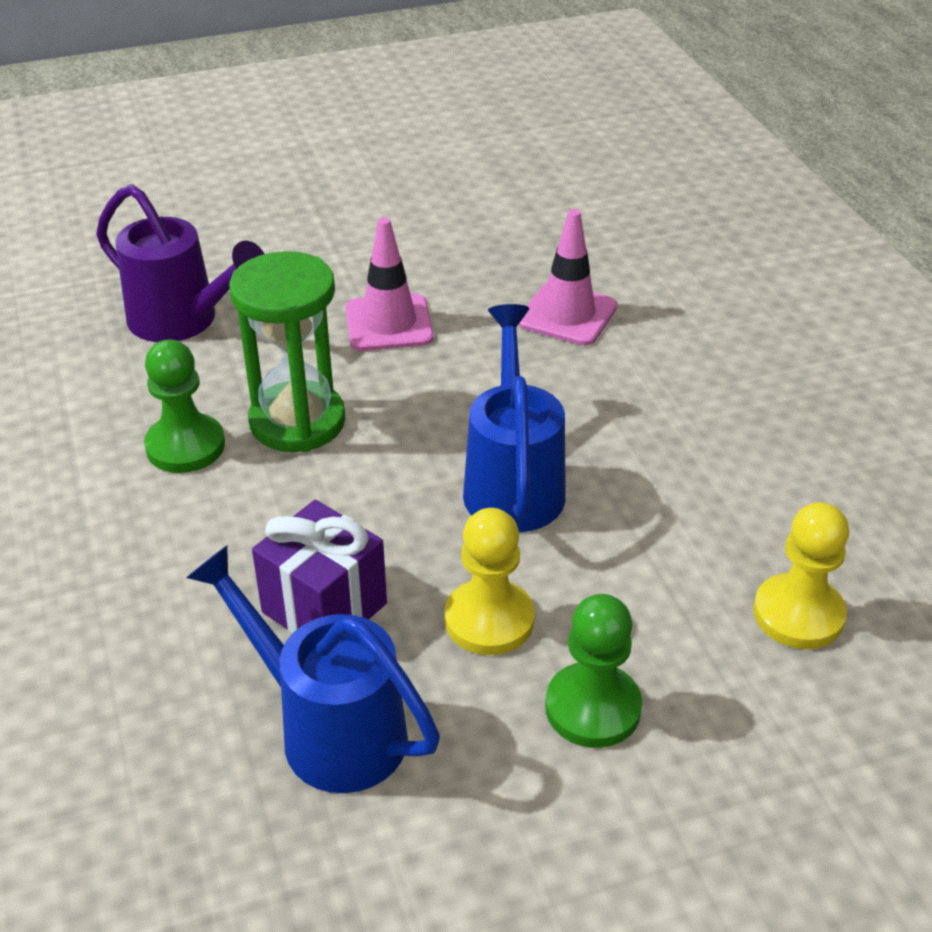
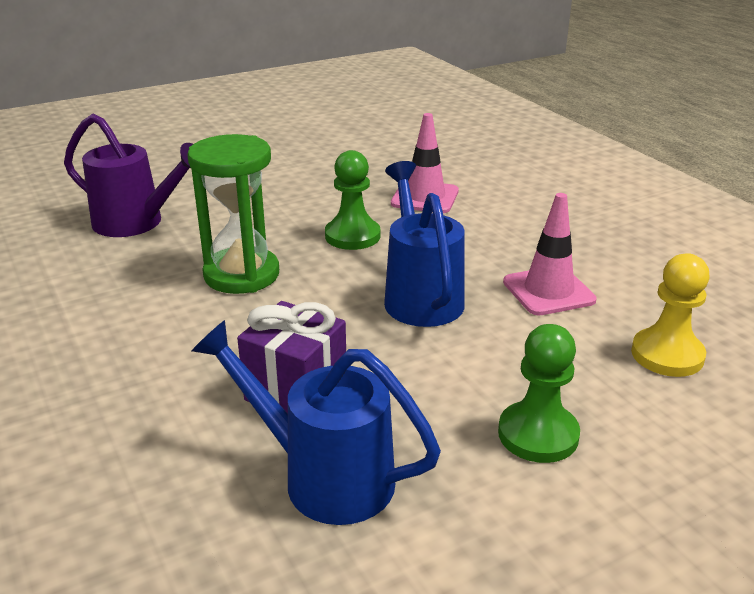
camera: 10 degrees left, 10 degrees down
green pawn [144,340,225,473] -> green pawn moved to [325,150,380,250]
pink traffic cone [345,217,434,351] -> pink traffic cone moved to [503,193,597,315]
yellow pawn [444,508,535,655] -> none

